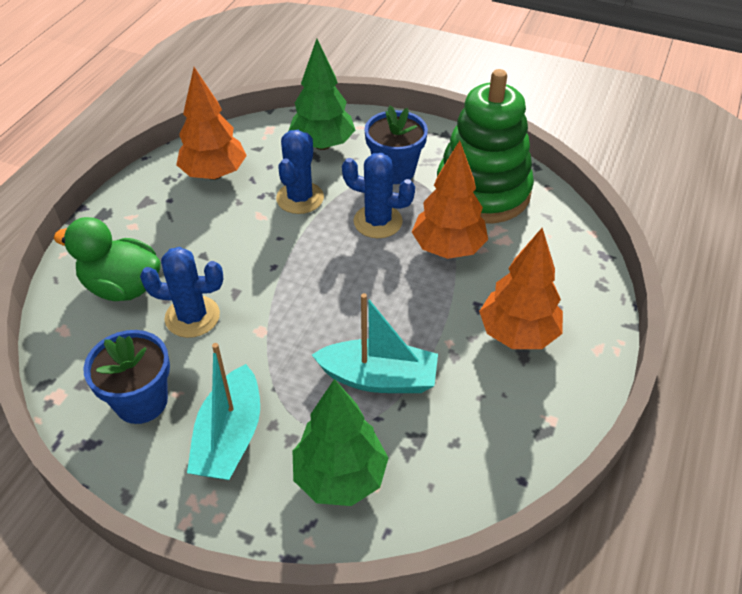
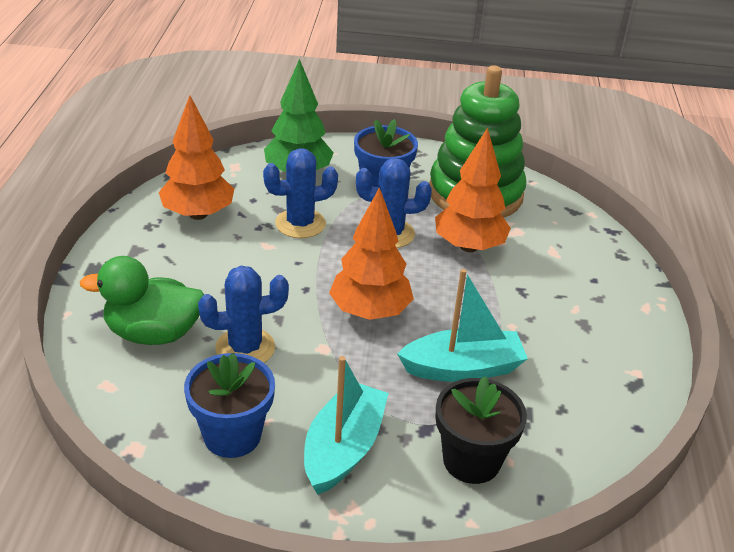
camera: 20 degrees left, 10 degrees down
turquoise boat [187,343,260,480] -> turquoise boat turned 150 degrees counterclockwise [304,356,389,495]
blue cactus [276,130,324,214] -> blue cactus turned 75 degrees clockwise [263,148,338,238]
green tree [293,379,388,506] -> black flower pot [435,376,527,484]
orange tree [479,228,563,349] -> orange tree moved to [329,187,414,320]

